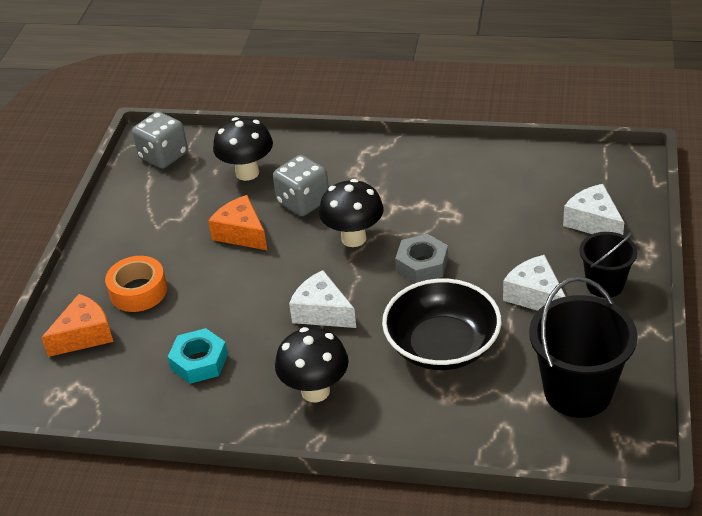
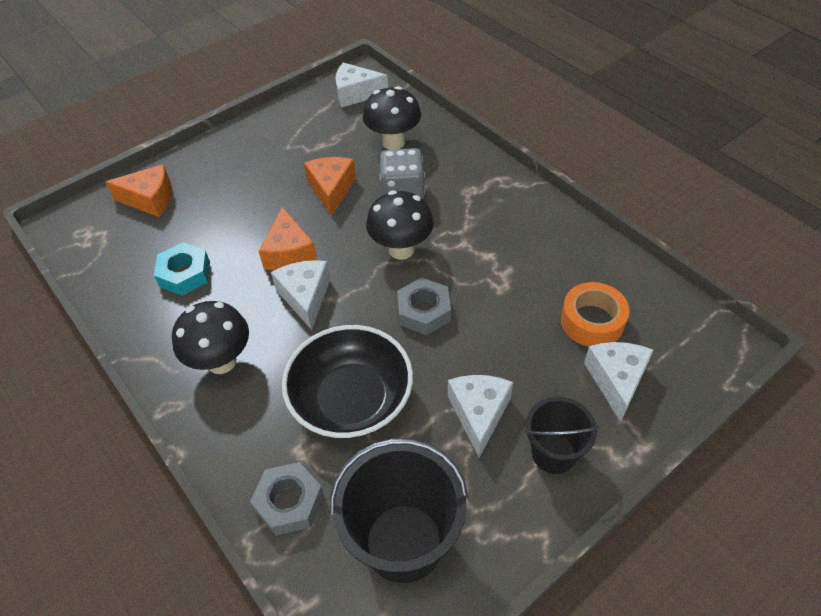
camera: 40 degrees right, 10 degrees up
orange tape [105,256,167,312] -> orange tape moved to [561,282,630,347]
grey dice [132,112,188,169] -> white cheese [336,62,388,108]
none -> grey nut [250,462,324,536]
none -> orange cheese [258,207,317,270]

